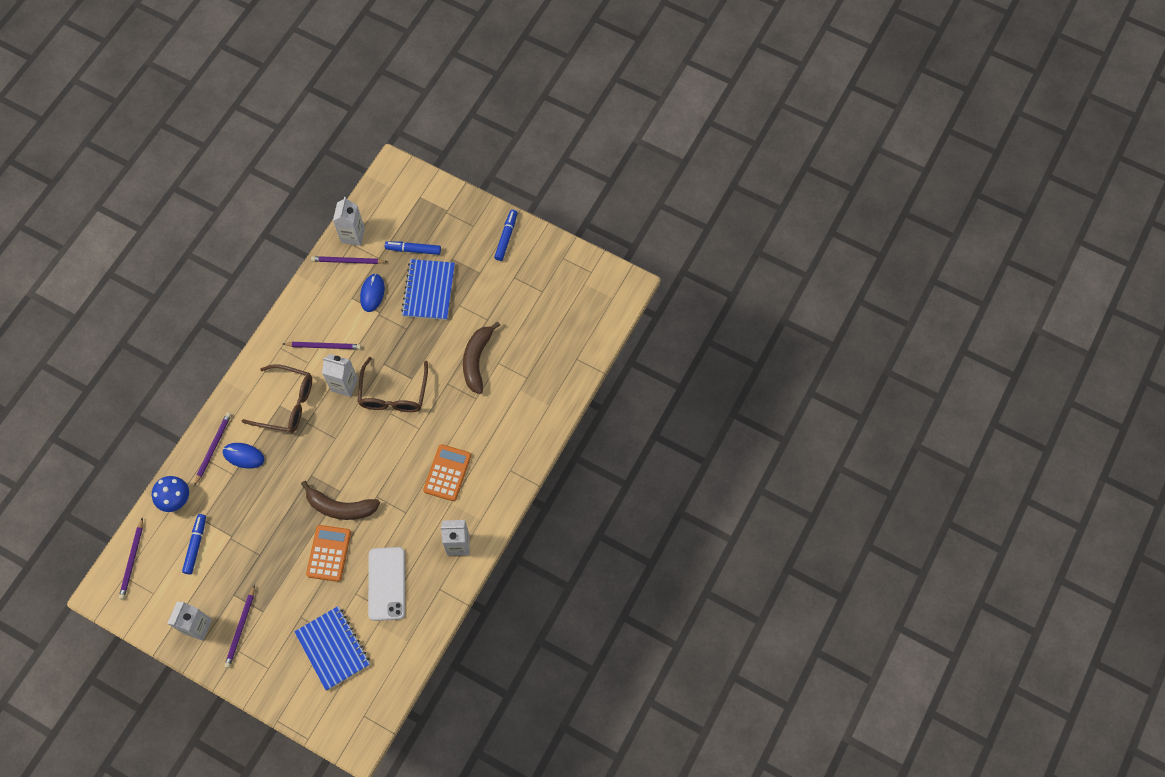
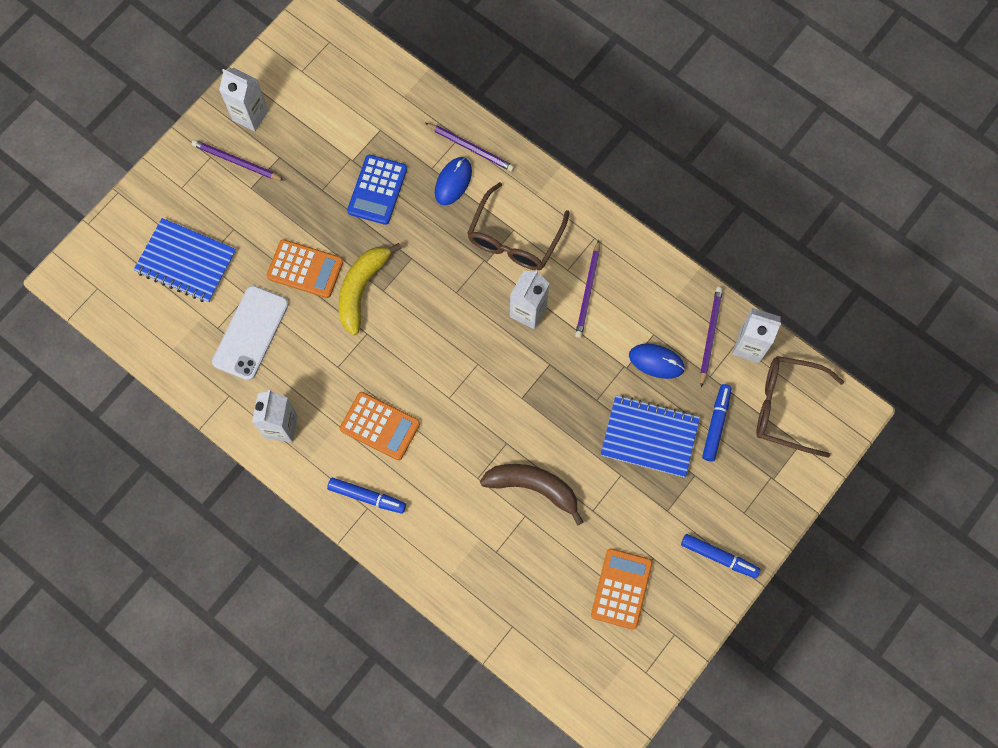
camera: 100 degrees right, 5 degrees up
purple pencil [119,517,143,599] -> none
blue mushroom [152,476,189,512] -> none
blue marker [182,514,206,575] -> blue marker moved to [327,478,406,514]
blue notebook [294,606,370,690] -> blue notebook turned 45 degrees clockwise [134,218,236,303]
brown banana [301,481,380,520] -> yellow banana [339,243,401,335]
brown glasses [357,357,428,412] -> brown glasses moved to [756,356,844,458]
white phone [368,547,405,621] -> white phone turned 75 degrees counterclockwise [212,286,289,380]
none -> blue calculator [347,155,407,225]
none -> orange calculator [591,548,653,630]

